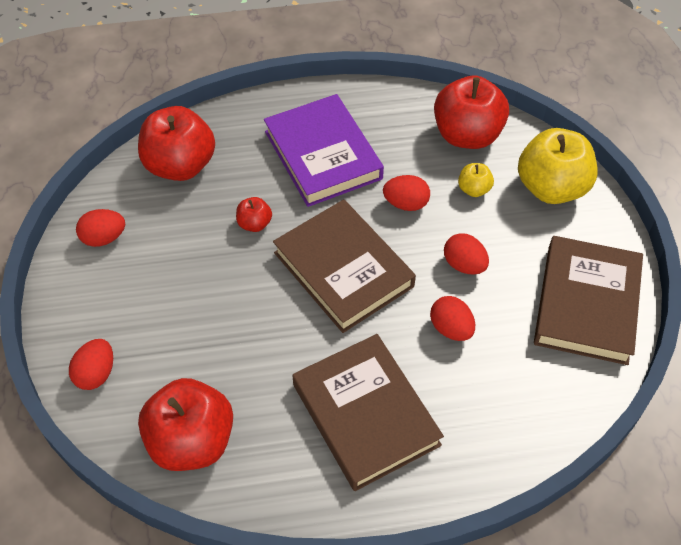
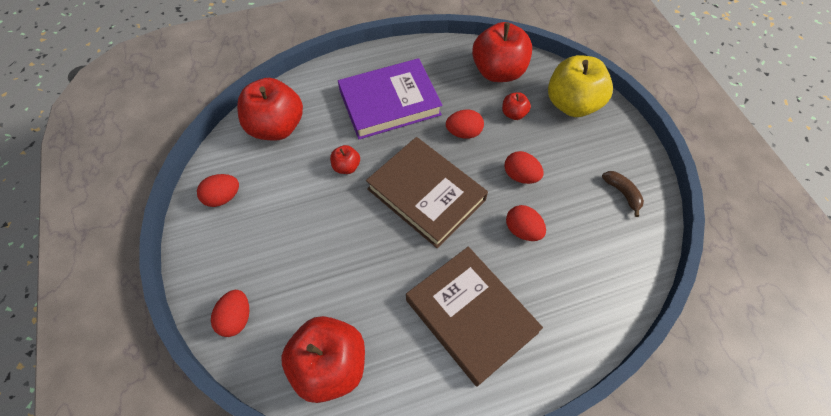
camera: 10 degrees left, 5 degrees up
purple book [264,94,384,207] -> purple book turned 75 degrees counterclockwise [338,58,442,139]
yellow apple [458,163,494,197] -> red apple [502,92,531,120]
brown book [534,236,643,365] -> brown banana [602,171,644,217]

